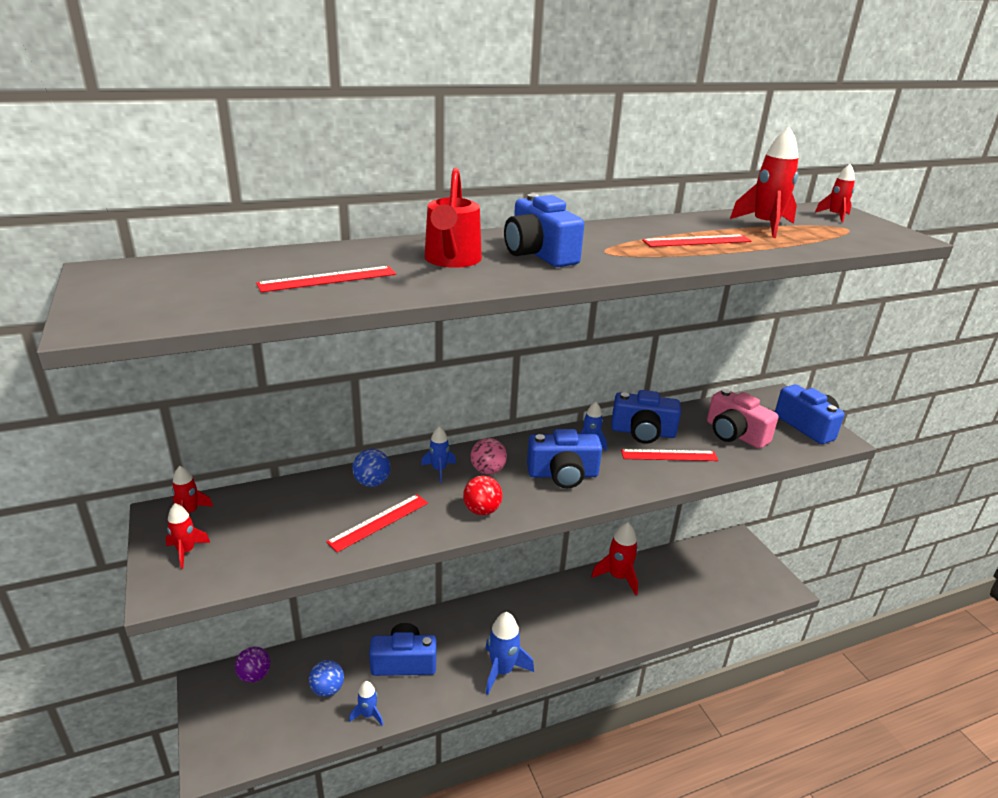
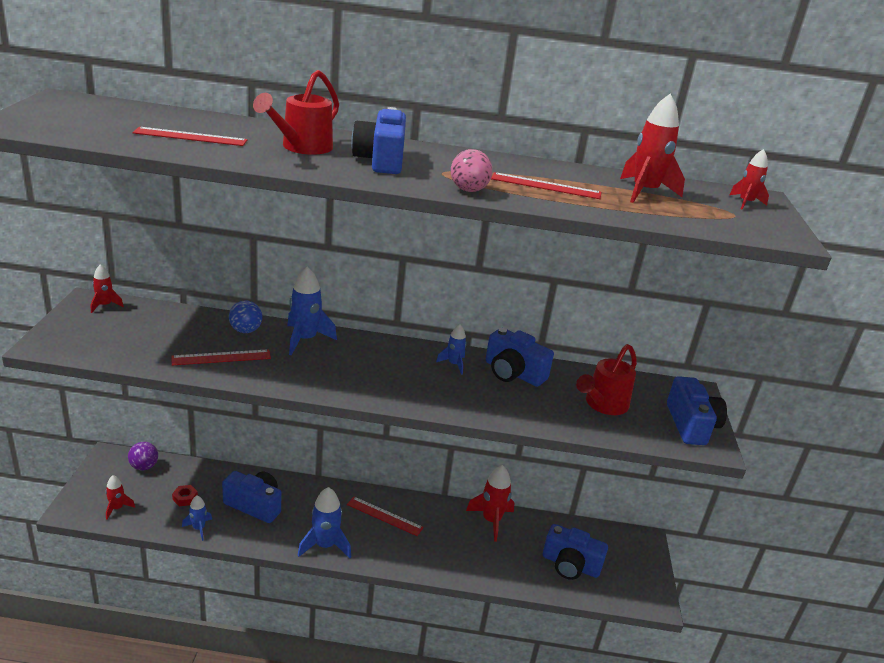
camera: 25 degrees right, 0 degrees up
red rocket [165,503,210,569] -> red rocket moved to [106,475,135,520]
blue ball [309,660,344,697] -> red nut [172,485,198,506]
blue rocket [421,426,456,482] -> blue rocket [287,266,337,355], size x1.75
red ball [463,476,502,515] -> none
pink ball [471,438,507,475] -> pink ball moved to [451,149,492,192]
blue camera [527,429,602,488] -> blue camera moved to [543,524,608,580]
red ruler [621,449,718,461] -> red ruler moved to [347,497,424,536]
pink camera [707,389,778,449] -> red watering can [576,344,637,415]

